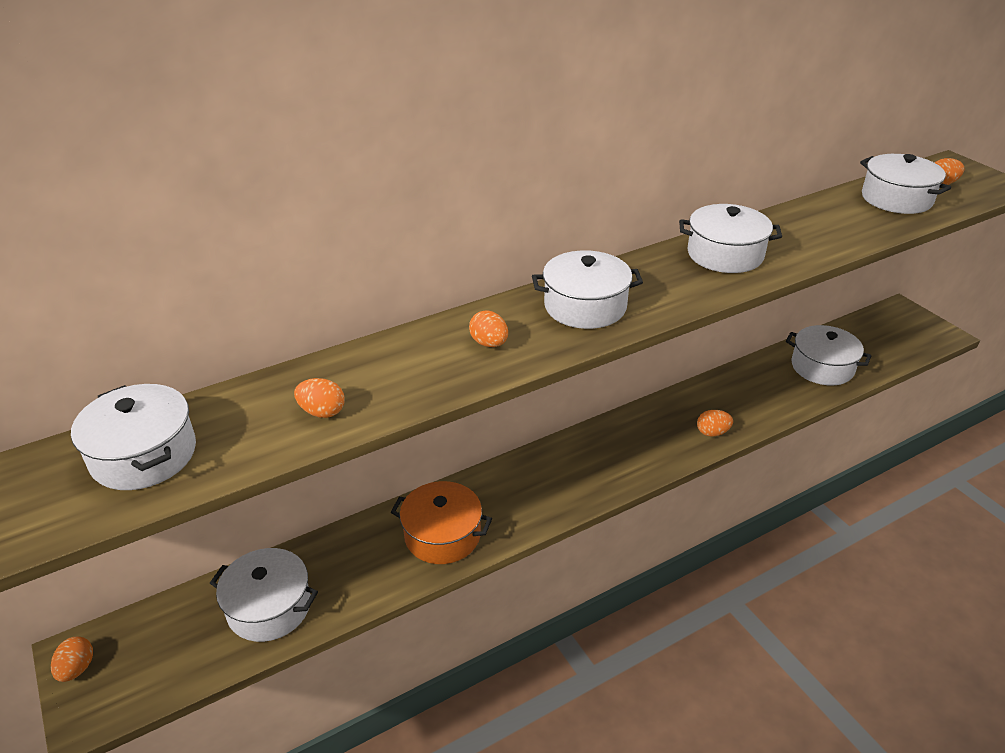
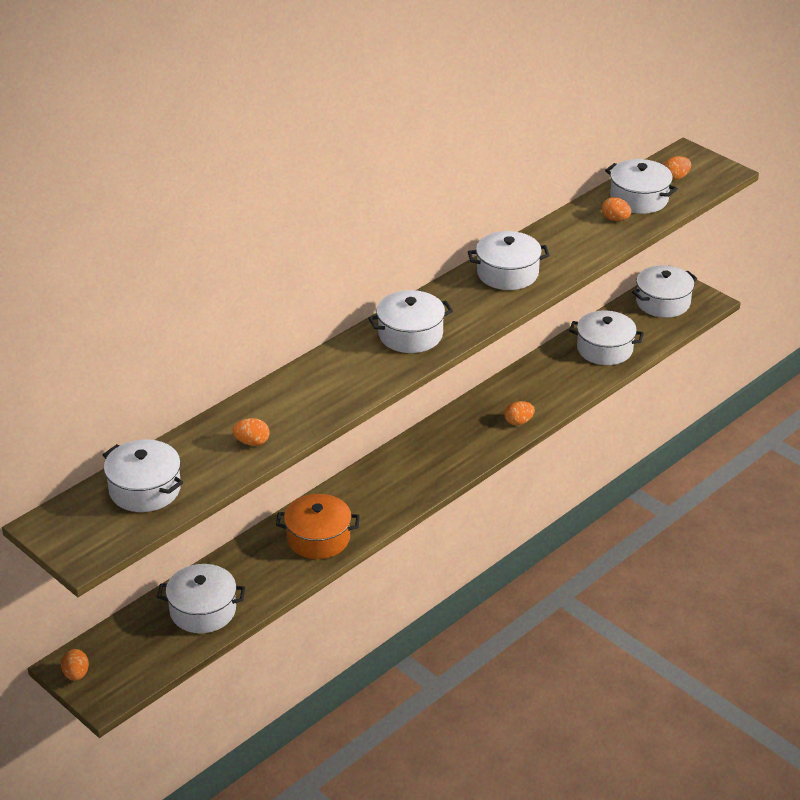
camera: 15 degrees left, 0 degrees up
orange egg [469,310,508,347] -> orange egg moved to [602,197,631,221]
none -> white pot [632,265,698,318]

